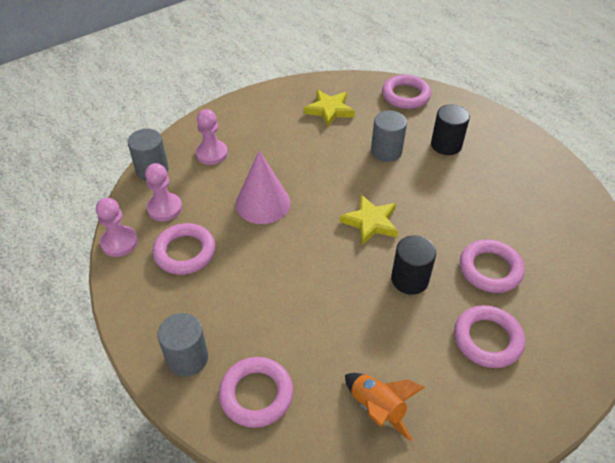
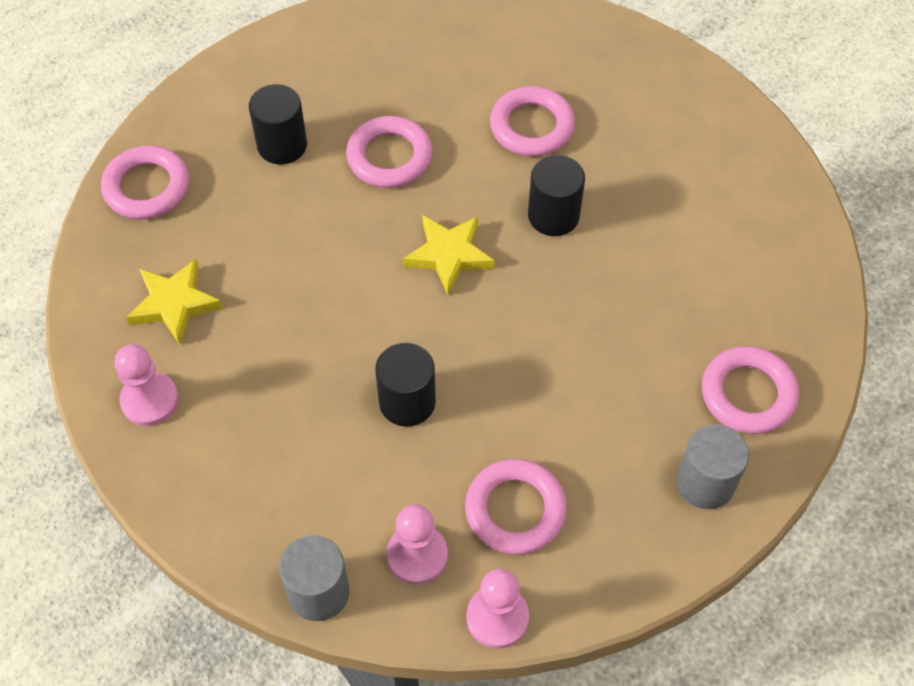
camera: 90 degrees left, 10 degrees up
pink pawn [196,109,228,165] -> pink pawn moved to [115,344,179,426]
pink cone [236,150,291,224] -> black cylinder [375,343,436,427]
orange rocket [345,373,425,441] -> none
grey cylinder [371,110,407,162] -> none
pink ring [454,305,525,368] -> pink ring moved to [346,116,433,188]

